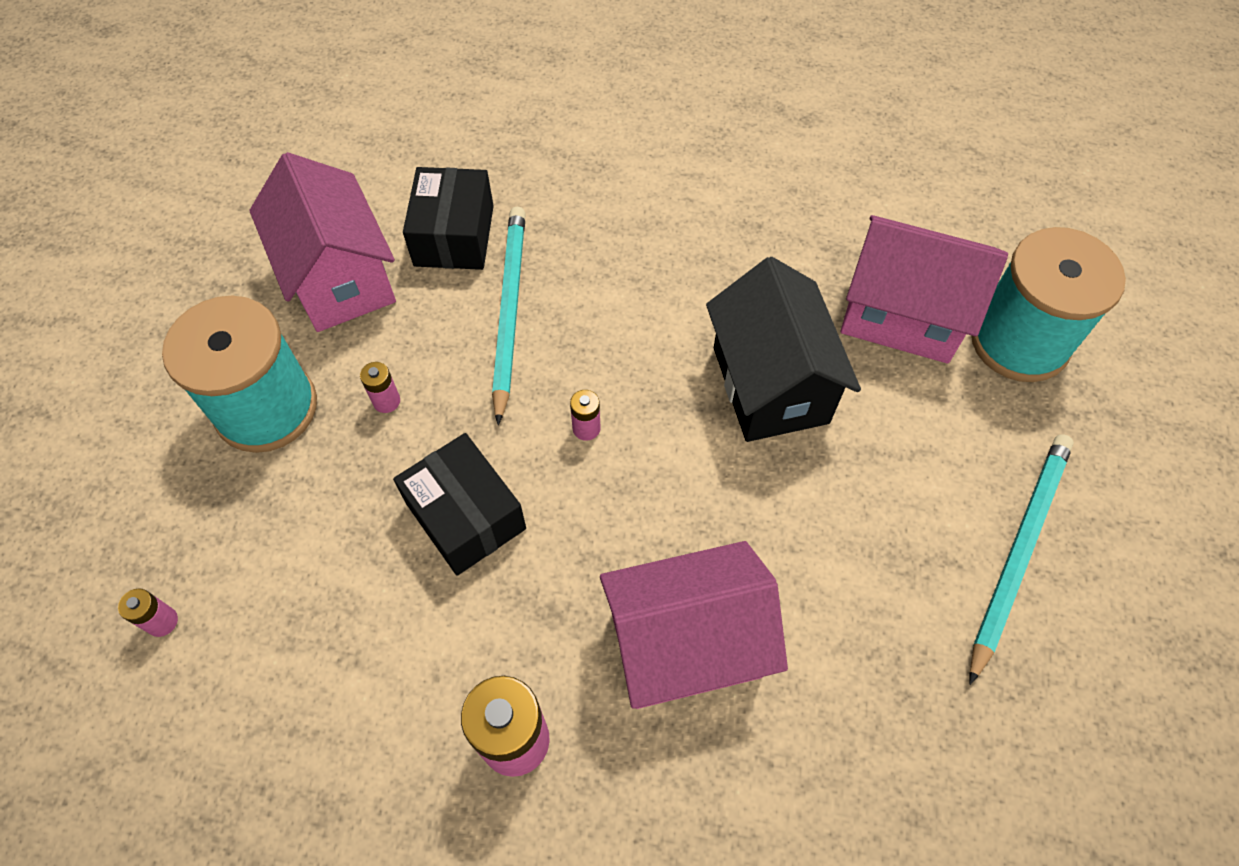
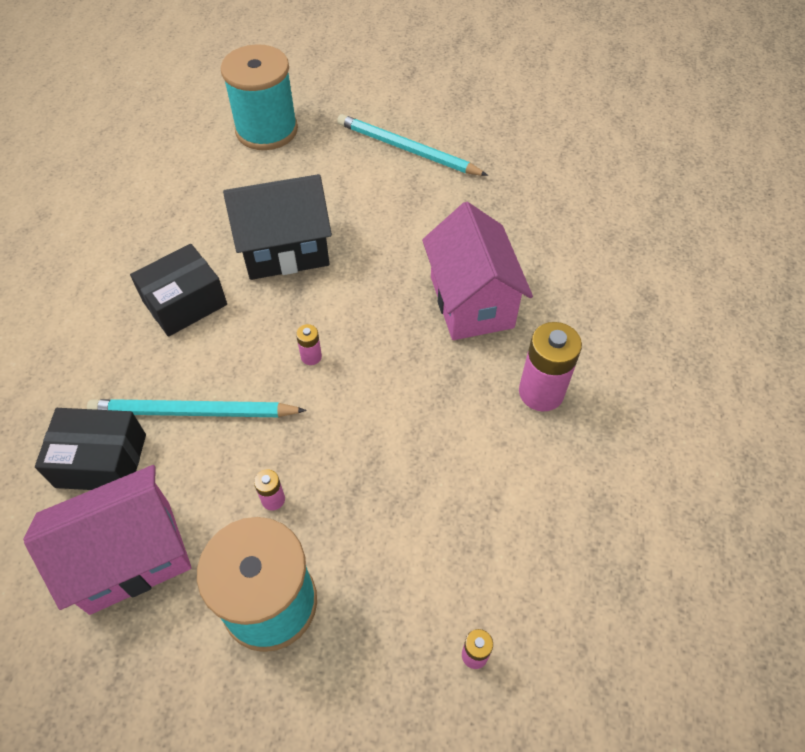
camera: 90 degrees left, 5 degrees down
black box [393,433,526,576] -> black box moved to [130,244,227,337]
pink house [841,215,1008,364] -> none

